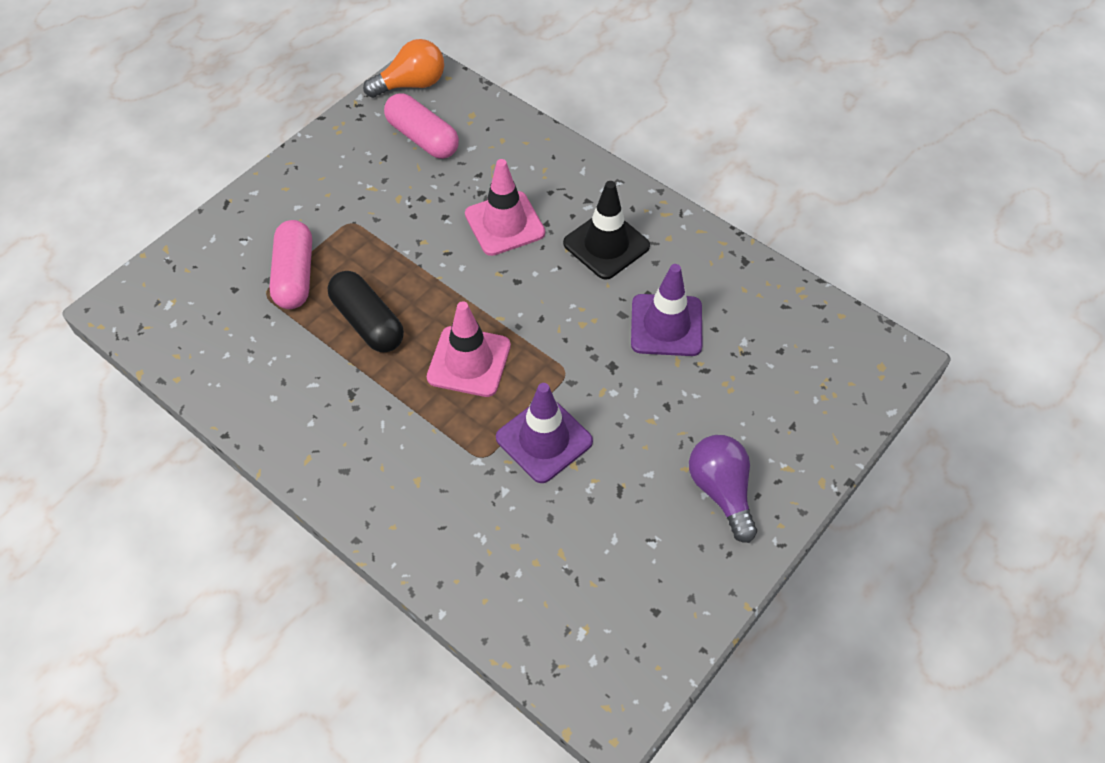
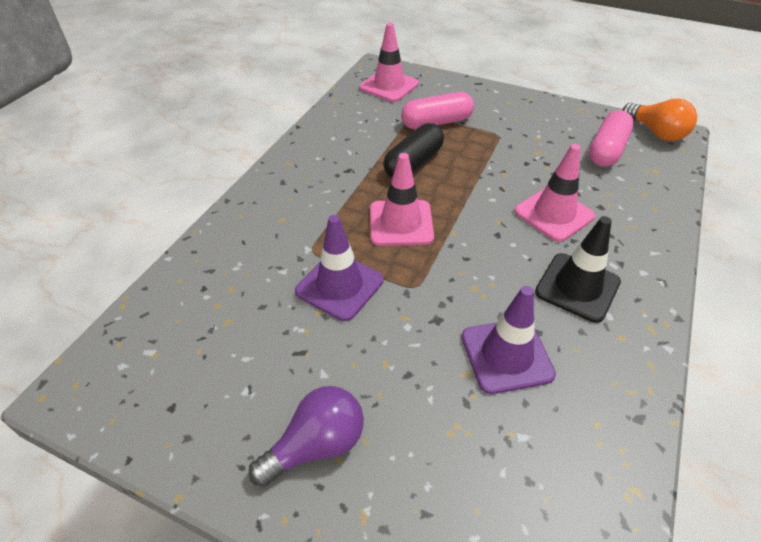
camera: 75 degrees right, 10 degrees down
none -> pink traffic cone [359,23,419,102]

